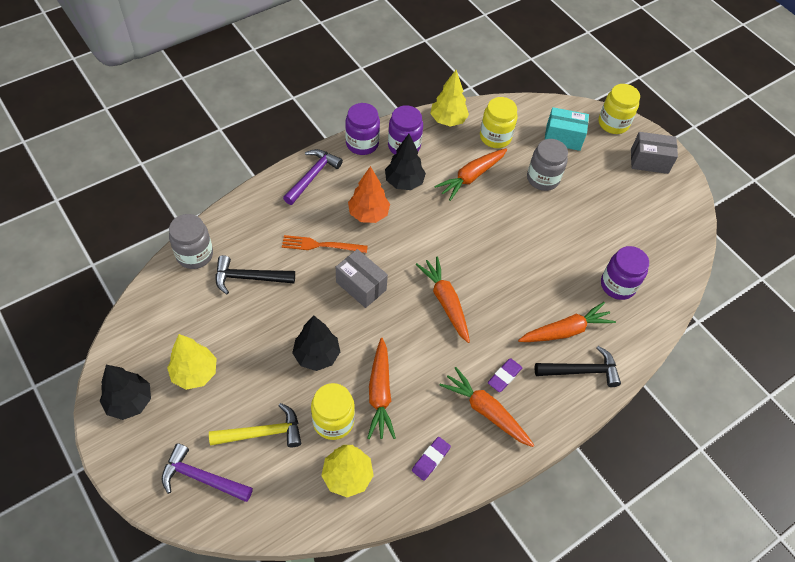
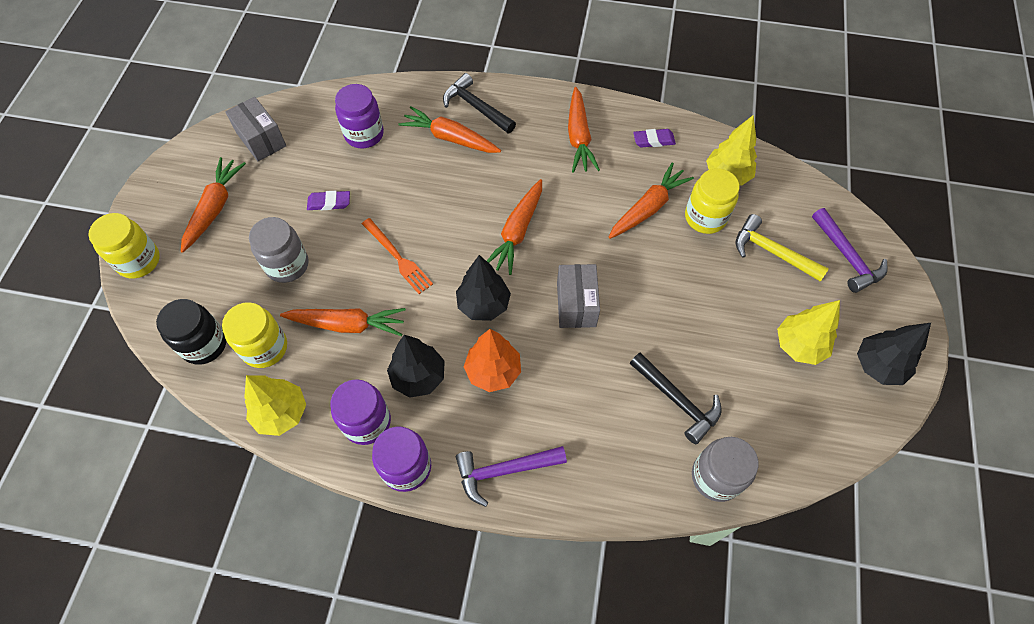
camera: 130 degrees left, 5 degrees up
orange fork [282,235,368,253] -> orange fork moved to [362,218,433,294]
black tree [292,315,340,371] -> black tree moved to [456,255,511,321]
purple eraser [488,359,522,392] -> purple eraser moved to [307,191,350,210]
turquoise box [545,107,589,151] -> none
grey box [631,132,678,174] -> grey box moved to [225,97,286,161]
none -> black jar [156,299,226,365]
none -> orange carrot [181,157,246,253]

